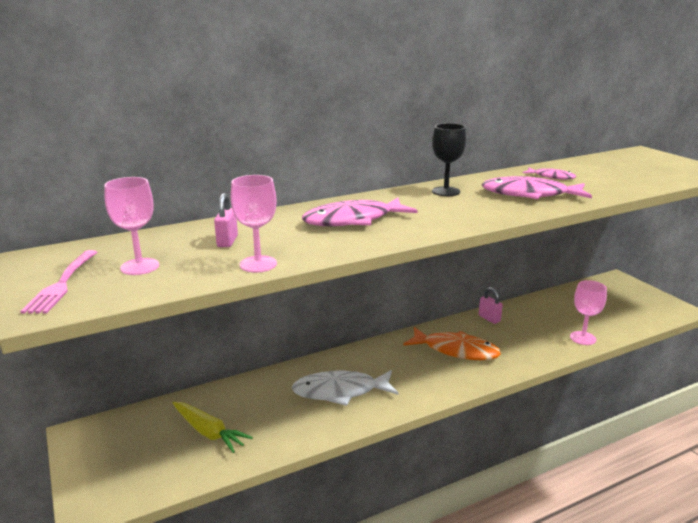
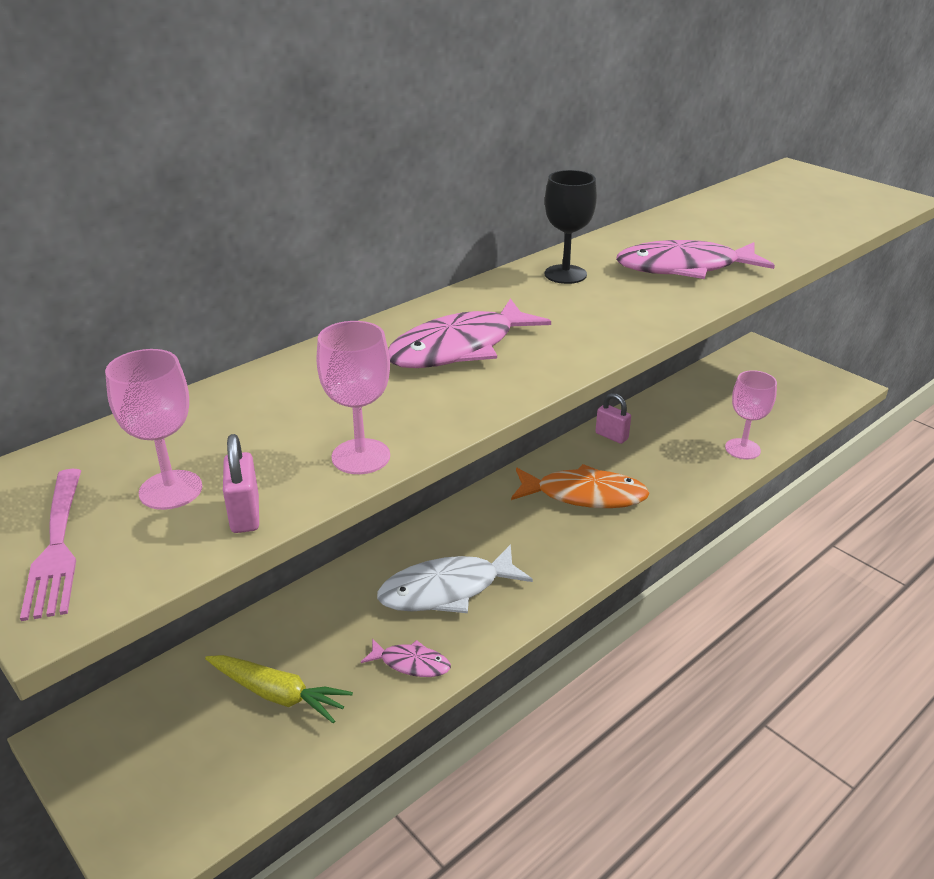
camera: 15 degrees left, 10 degrees up
pink padlock [214,193,238,247] -> pink padlock moved to [223,434,259,533]
pink fish [523,167,576,179] -> pink fish moved to [361,638,451,677]

